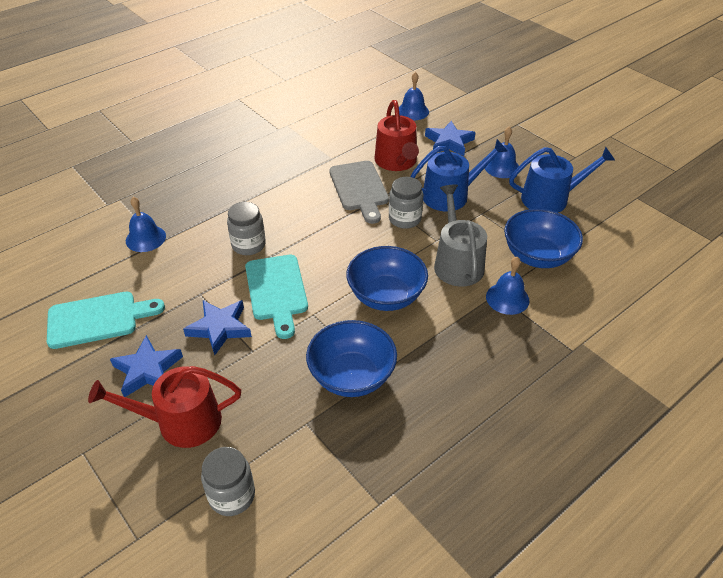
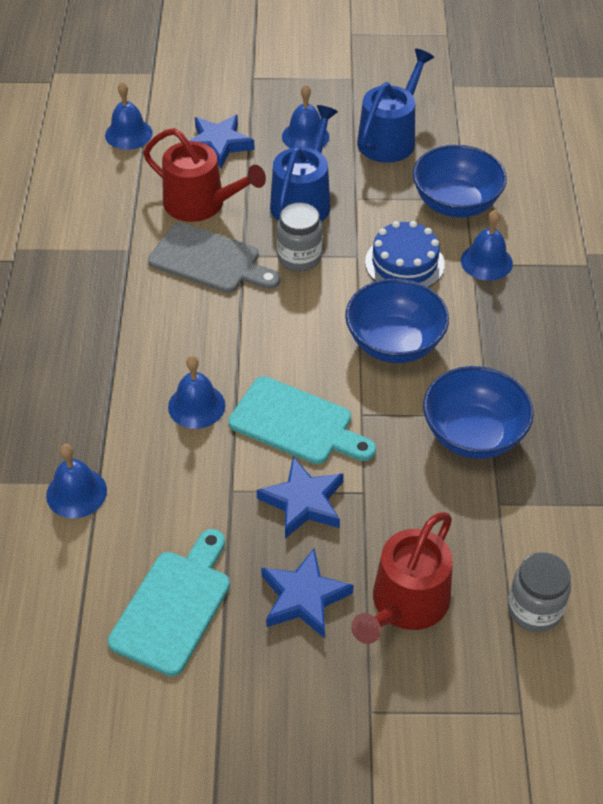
camera: 50 degrees left, 5 degrees up
grey jar [227,202,266,255] -> blue bell [168,356,225,429]
grey watering can [434,184,487,287] -> blue cake [365,221,445,288]

